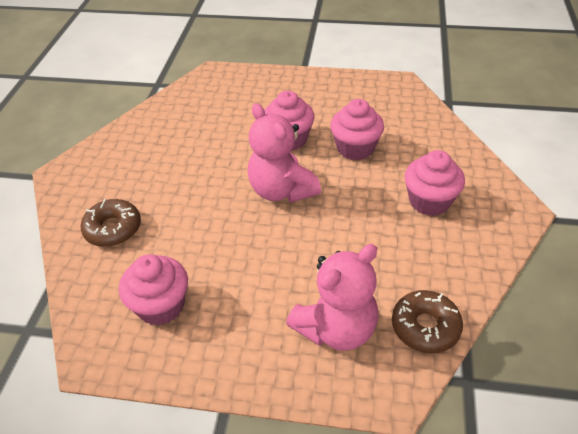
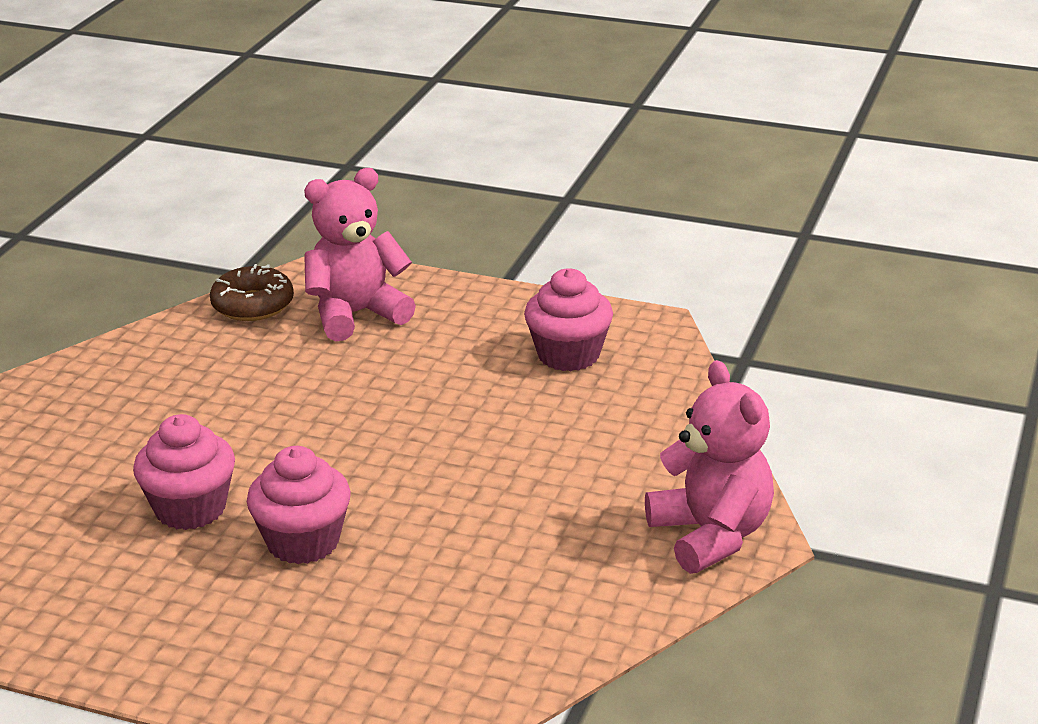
camera: 170 degrees left, 15 degrees down
brown donut [81,199,141,247] -> none
pink teddy bear [248,103,321,203] -> pink teddy bear moved to [645,360,774,574]
pink cupcake [404,150,465,216] -> none

